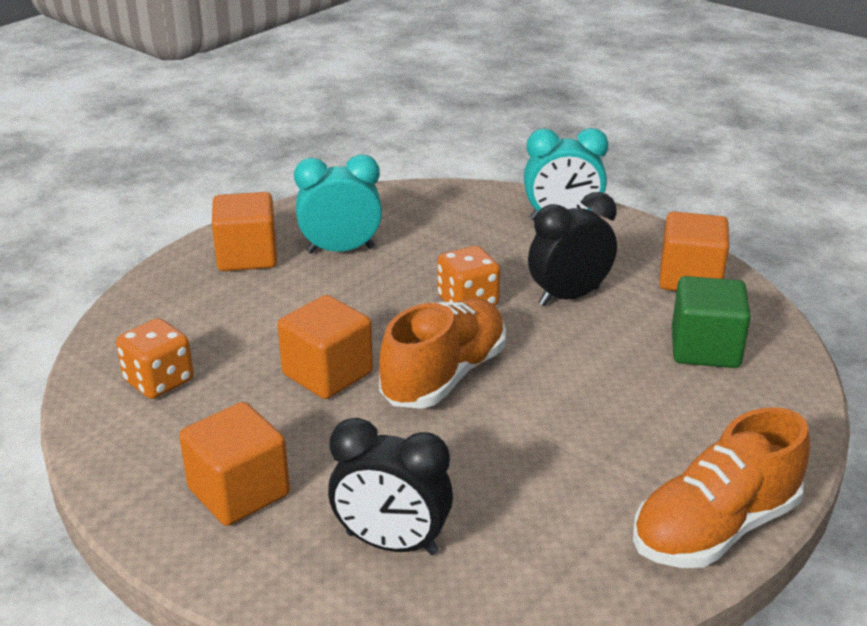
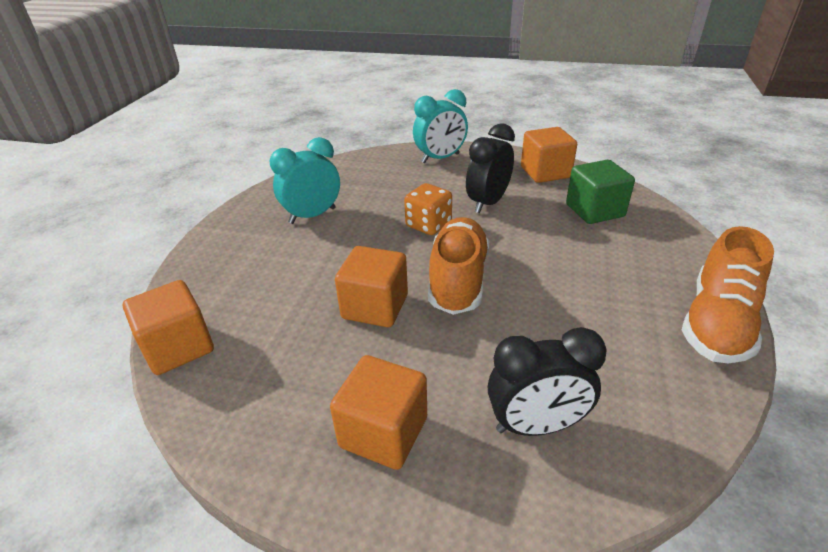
camera: 25 degrees left, 5 degrees up
orange dice [116,318,194,399] -> none
orange cube [212,192,277,271] -> orange cube moved to [123,280,214,375]

